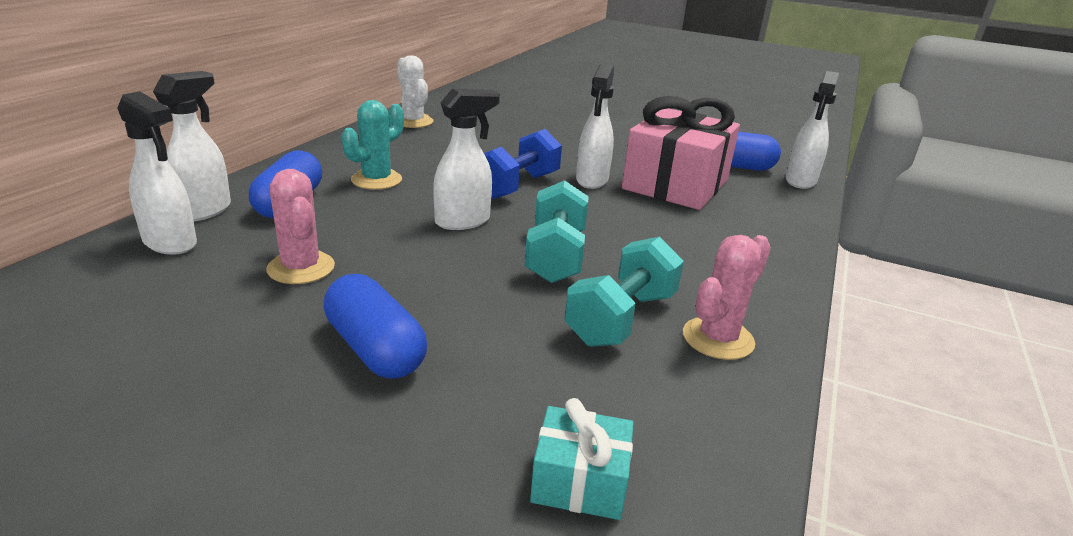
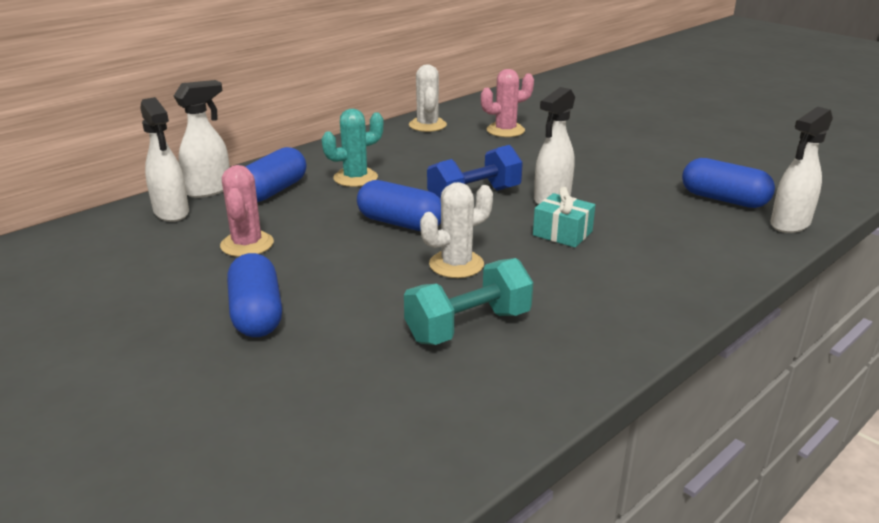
camera: 25 degrees right, 0 degrees up
white spray bottle [433,88,500,230] -> blue capsule [357,180,441,231]
turquoise dumbbell [525,180,589,283] -> white cactus [420,182,493,278]
turquoise gift [530,398,634,520] -> turquoise gift moved to [533,187,595,248]
pink gift [622,96,740,210] -> none
pink cactus [683,235,771,360] -> pink cactus moved to [481,69,534,137]

